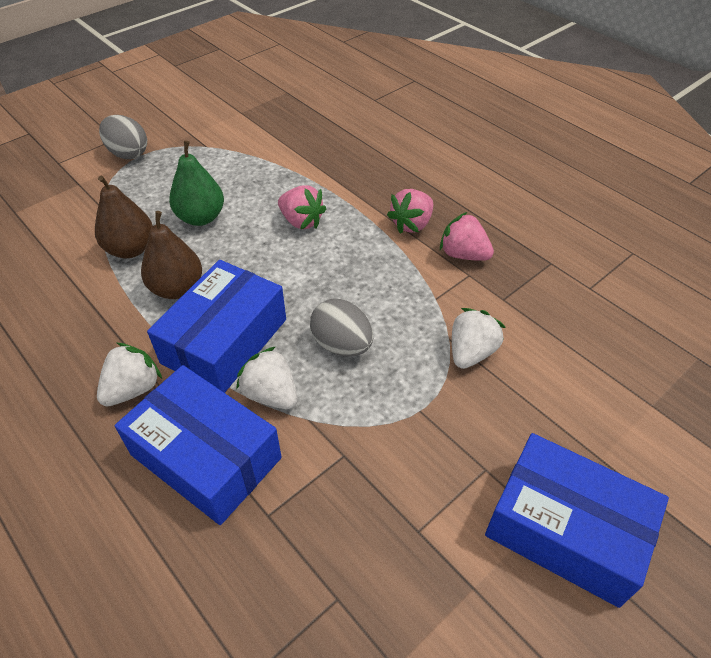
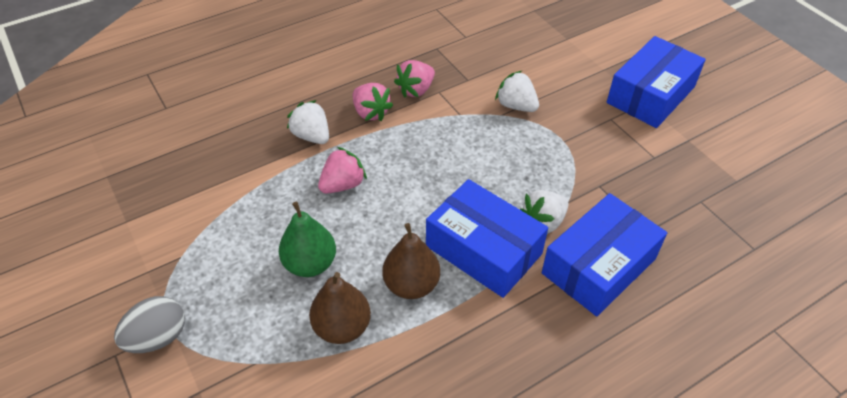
camera: 80 degrees left, 0 degrees up
white strawberry [97,343,162,407] -> white strawberry moved to [287,100,329,144]
grey egg [310,299,373,356] -> none

